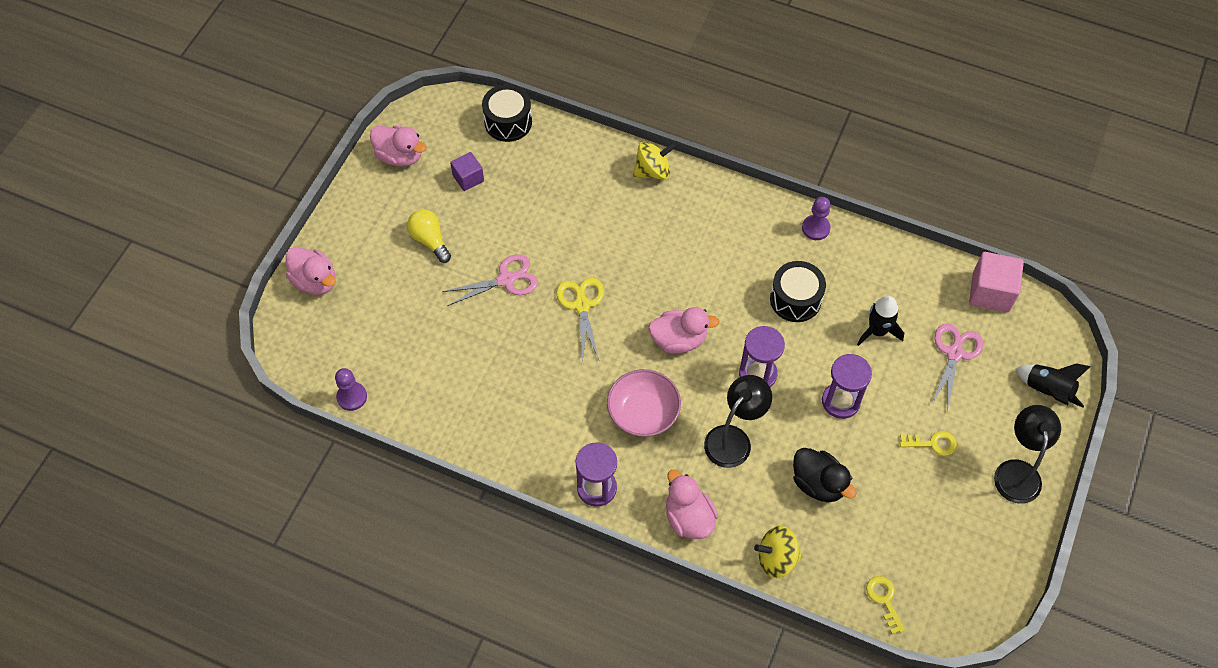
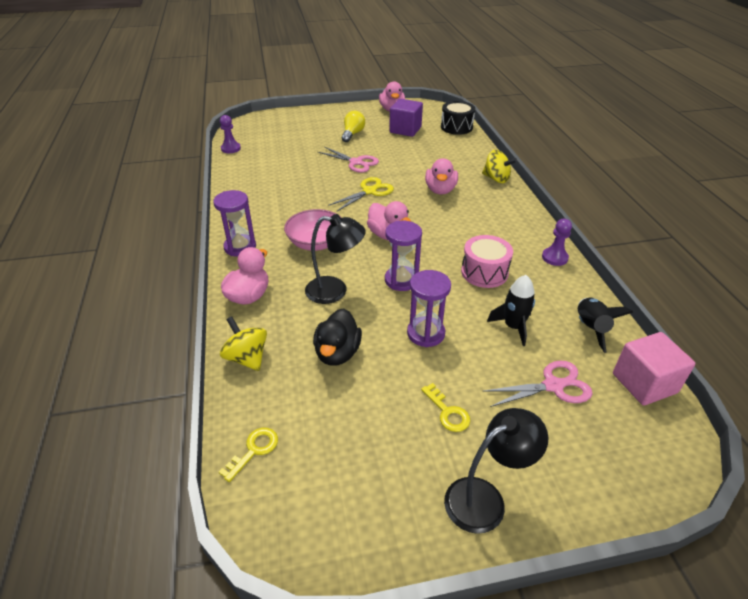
camera: 55 degrees right, 20 degrees down
pink duck [286,247,336,295] -> pink duck moved to [425,158,458,194]
purple cube [450,152,484,191] -> purple cube [389,99,423,137], size x1.62
black drum [770,261,826,322] -> pink drum [461,235,513,288]
black rocket [1015,363,1091,408] -> black rocket moved to [578,298,633,353]

